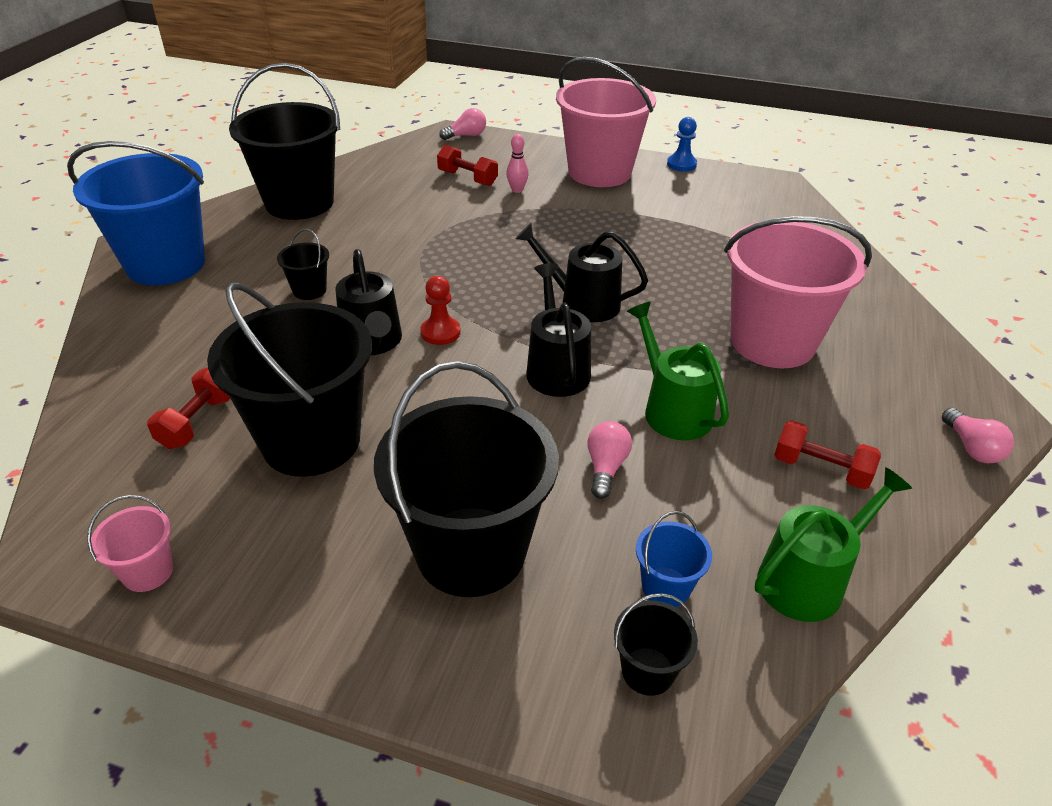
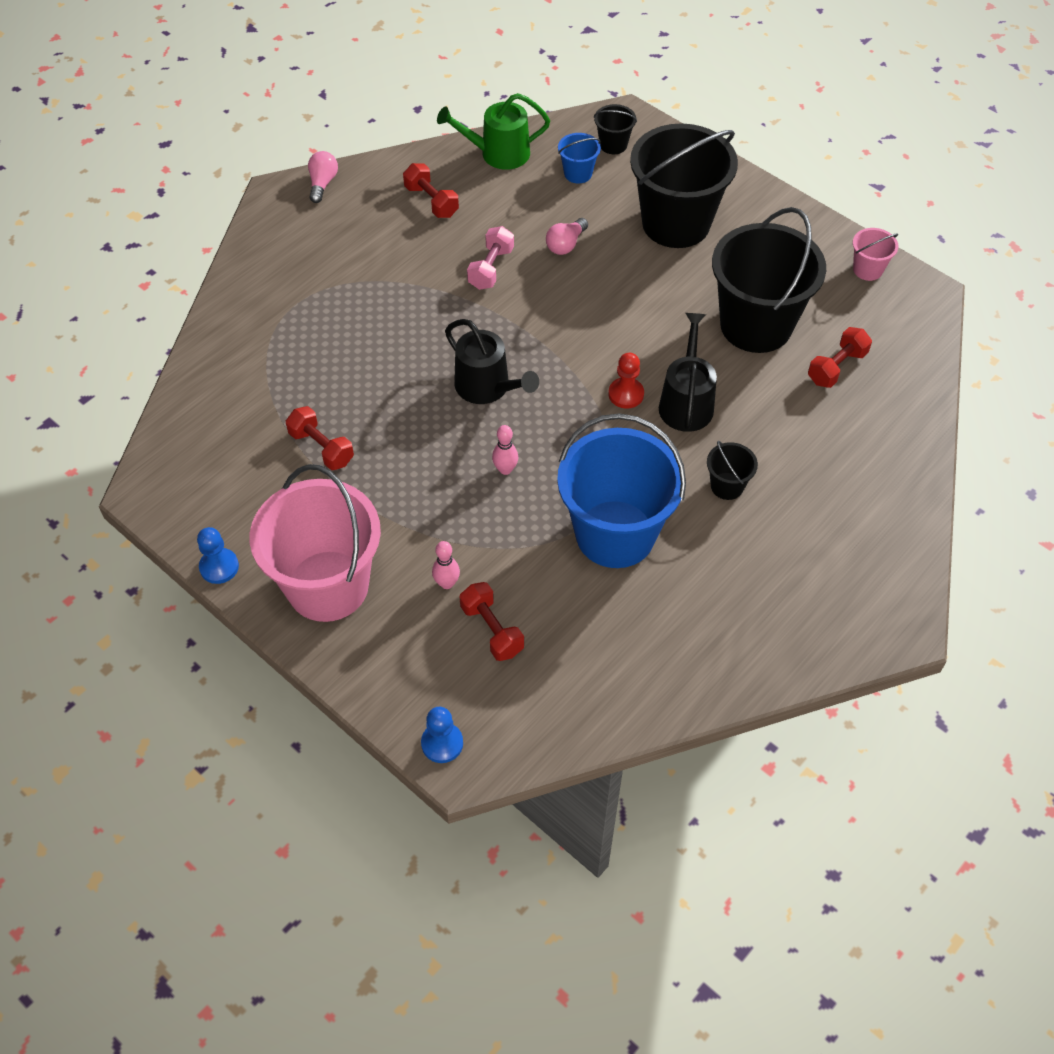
camera: 155 degrees left, 15 degrees up
blue bucket [67,141,205,286] -> blue bucket moved to [557,413,686,568]
black bucket [229,63,340,220] -> none
pink light bulb [439,108,486,140] -> blue pawn [421,707,463,763]
black watering can [526,263,591,397] -> none
green watering can [627,302,729,440] -> pink dumbbell [467,226,514,290]
pink bucket [724,216,872,368] -> none
none -> red dumbbell [286,406,354,470]
none -> pink bowling pin [492,425,518,475]

